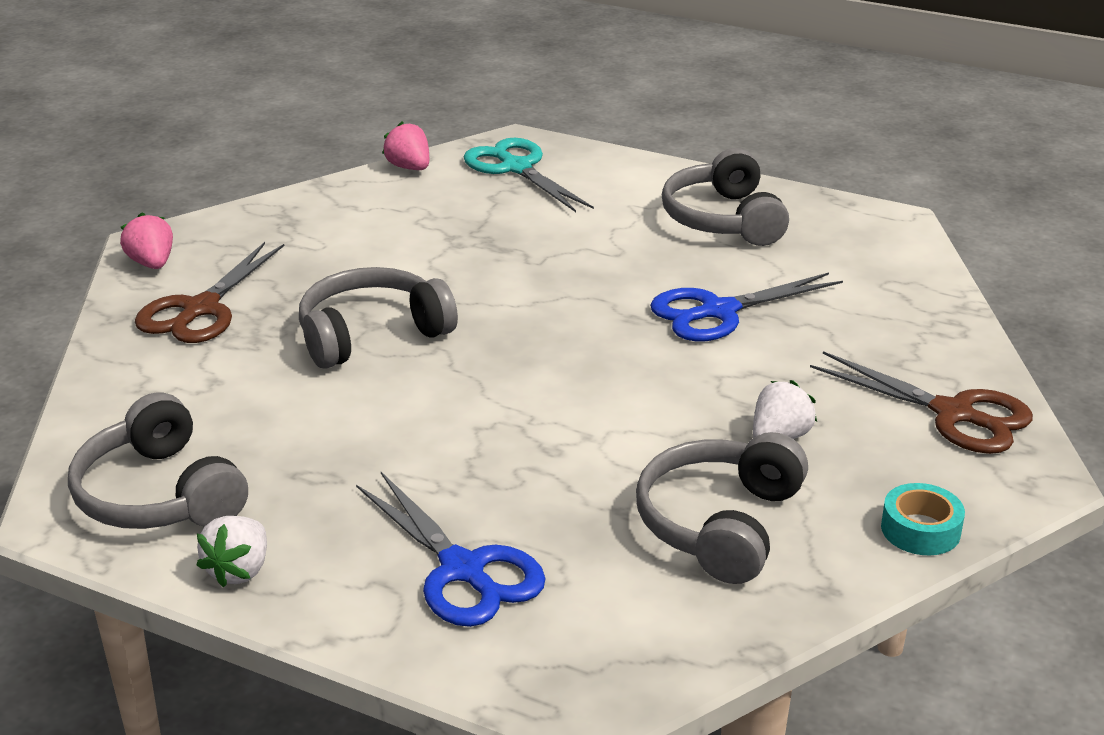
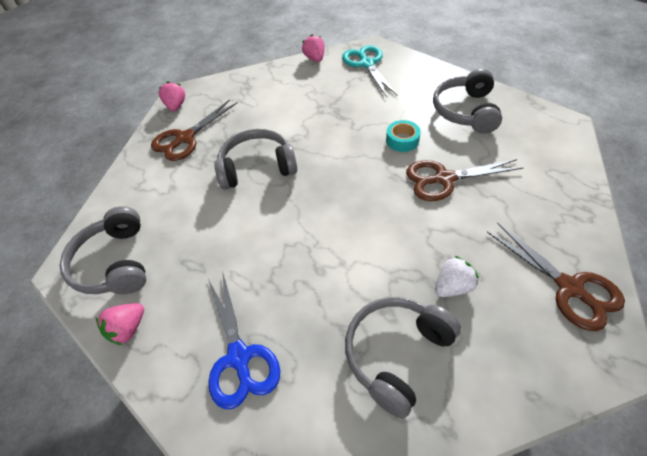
camera: 20 degrees right, 20 degrees up
white strawberry [196,516,267,588] -> pink strawberry [96,303,144,345]
blue scissors [650,272,843,341] -> brown scissors [406,159,523,201]
turquoise tape [881,483,965,555] -> turquoise tape moved to [386,120,421,152]

